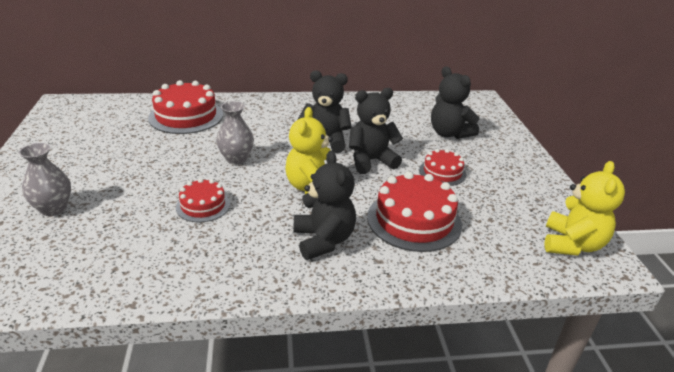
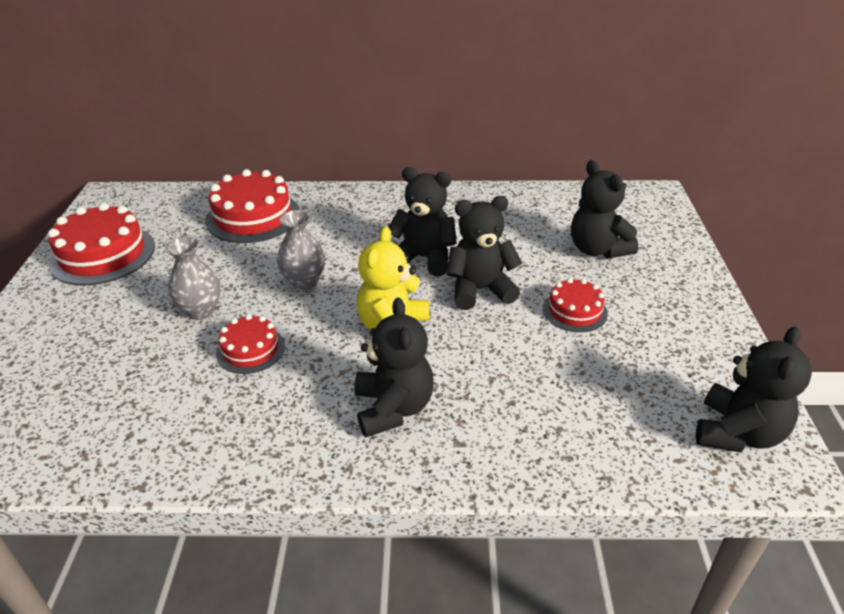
camera: 10 degrees right, 5 degrees up
grey vase [19,143,71,216] -> grey vase moved to [165,236,220,320]
red cake [367,172,462,252] -> red cake moved to [48,203,155,285]
yellow teddy bear [544,161,625,256] -> black teddy bear [696,326,812,452]

